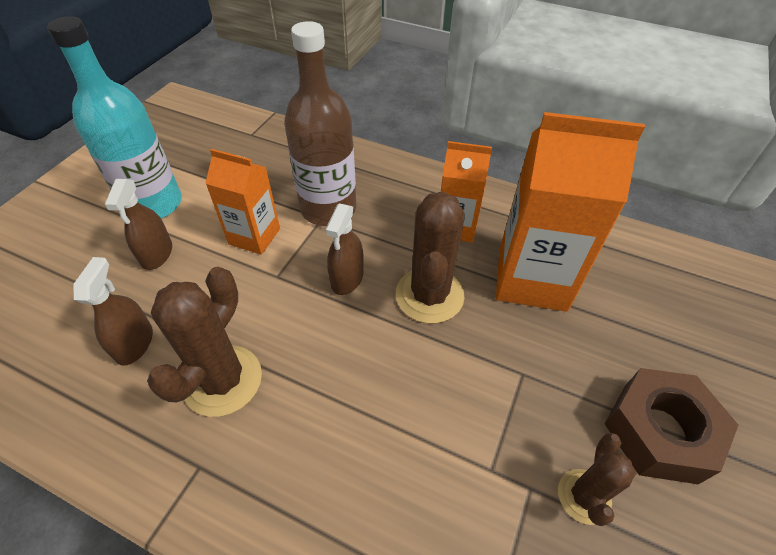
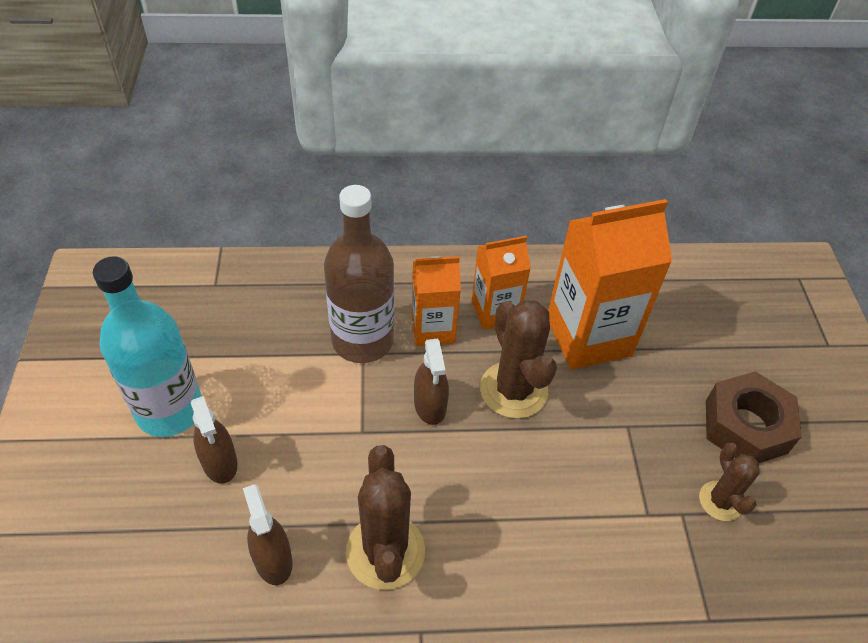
camera: 30 degrees left, 0 degrees up
orange carton [205,149,280,255] -> orange carton moved to [412,256,461,346]

